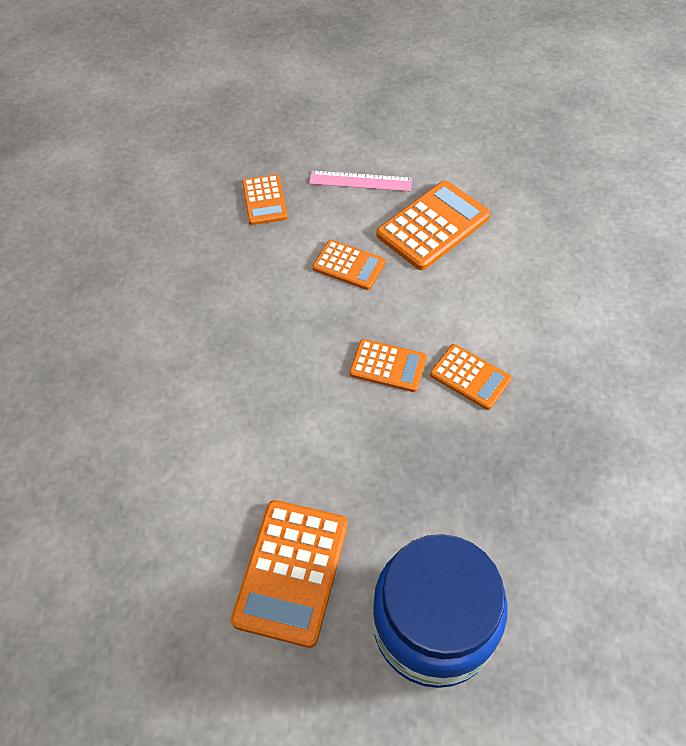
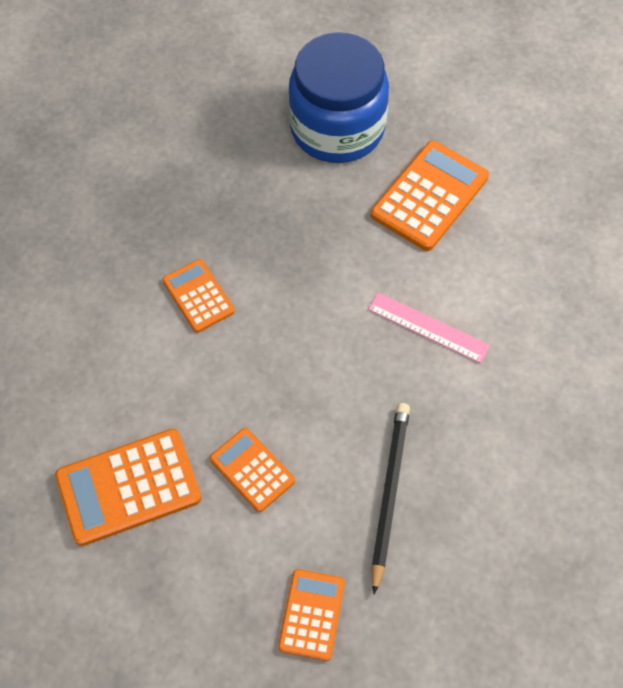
camera: 160 degrees left, 5 degrees up
pink ruler [309,171,412,191] -> pink ruler moved to [368,293,490,363]
orange calculator [350,339,427,392] -> none
none -> black pencil [371,403,410,595]

